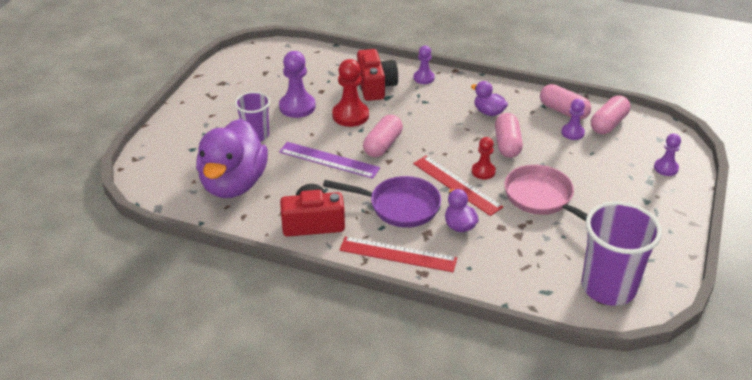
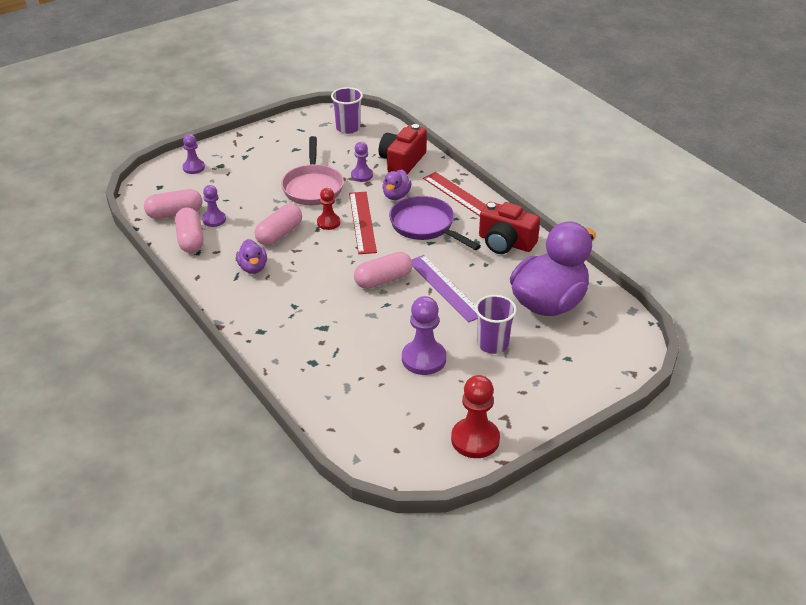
camera: 145 degrees left, 0 degrees up
red pawn [332,59,369,127] -> red pawn moved to [451,375,500,458]
red camera [357,49,398,101] -> red camera moved to [379,124,427,174]
purple pawn [413,46,435,84] -> purple pawn moved to [351,142,373,182]
purple cup [581,201,662,306] -> purple cup [331,87,363,134], size x0.59

